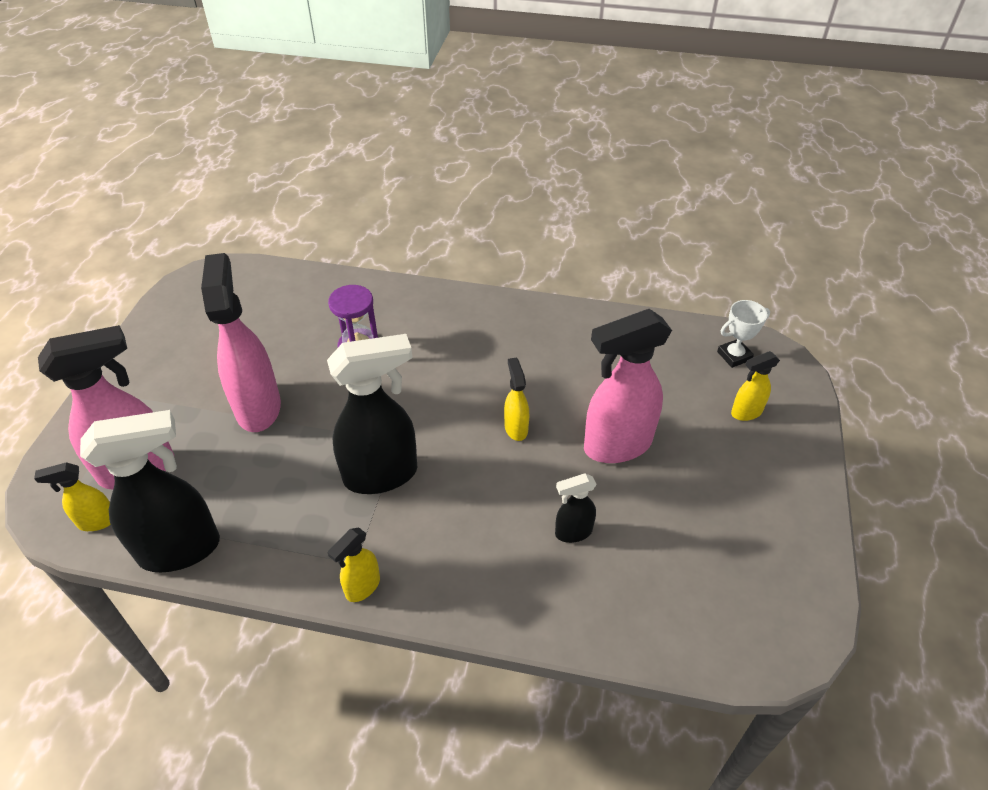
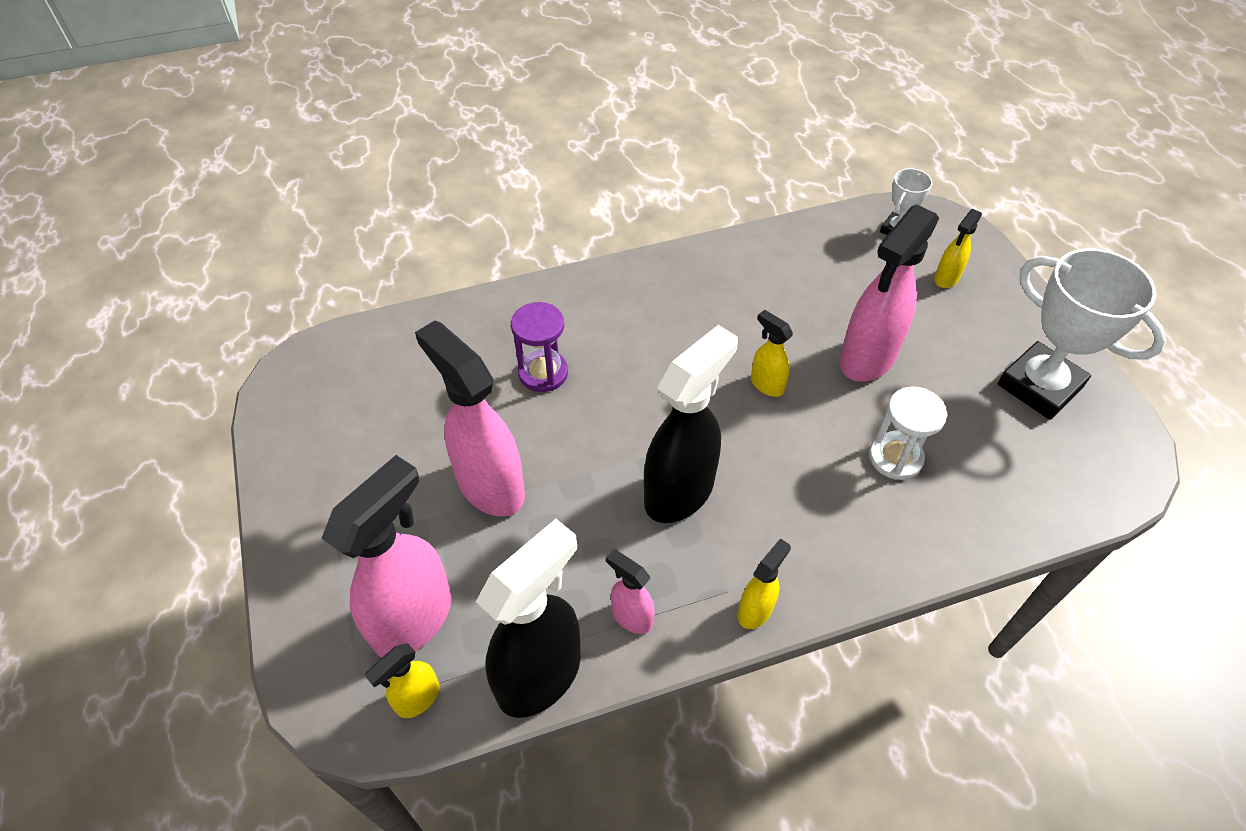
camera: 30 degrees left, 5 degrees up
yellow spray bottle [328,528,380,602] -> yellow spray bottle turned 150 degrees counterclockwise [738,538,791,629]
black spray bottle [555,473,597,543] -> white hourglass [869,386,948,480]
none -> pink spray bottle [606,549,655,634]
none -> white trophy [997,248,1166,420]

